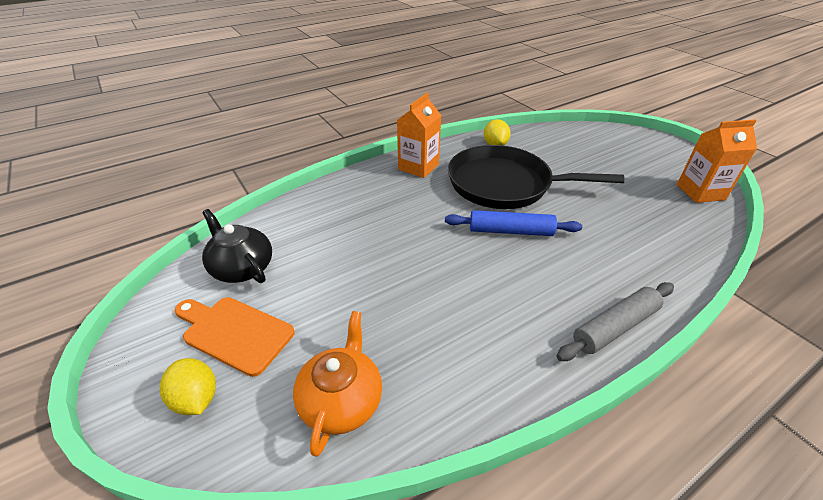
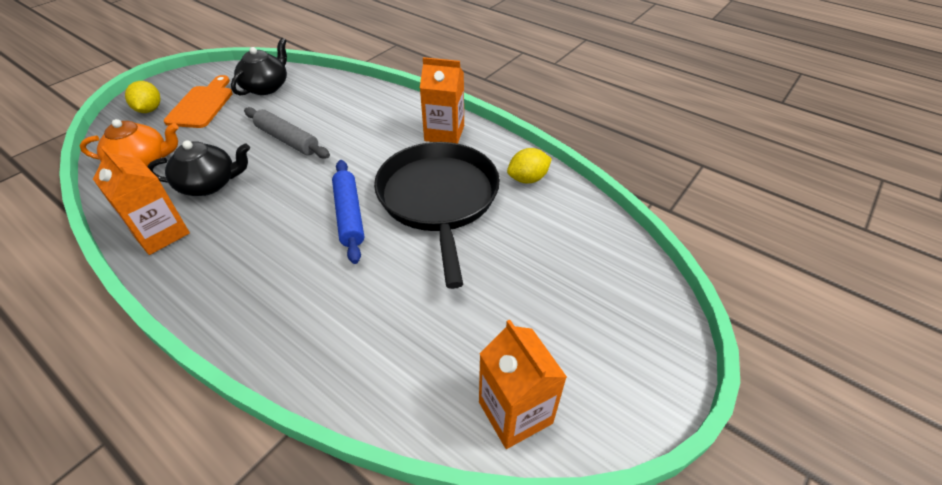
camera: 70 degrees right, 5 degrees up
yellow lemon [160,358,216,415] -> yellow lemon turned 45 degrees counterclockwise [125,81,161,113]
grey rolling pin [556,282,674,361] -> grey rolling pin moved to [244,107,330,159]
none -> orange carton [93,146,190,255]
none -> black teapot [147,140,250,196]

